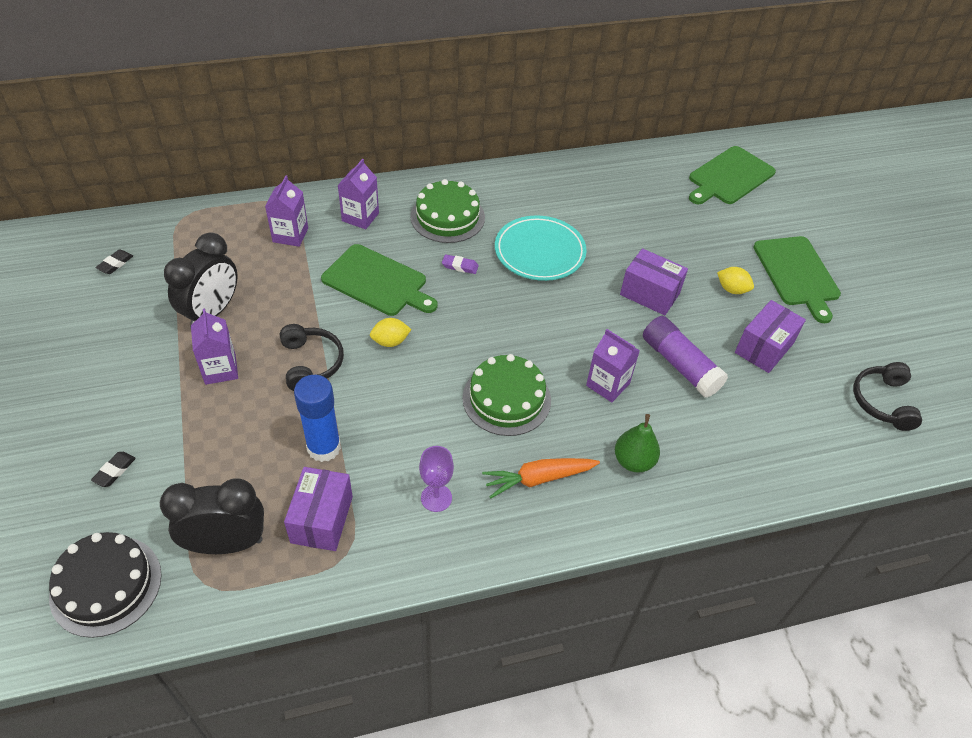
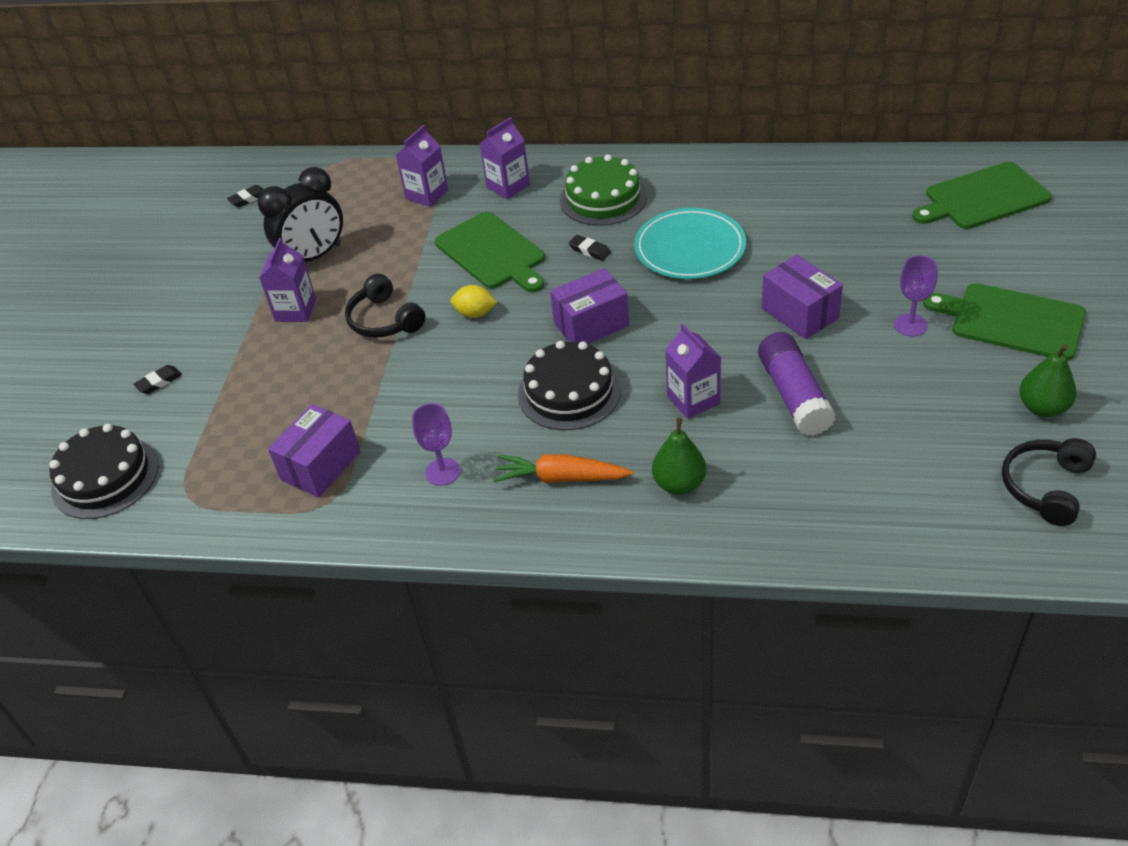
camera: 30 degrees right, 5 degrees down
black clock [160,478,264,554] -> none
black headphones [280,324,344,391] -> black headphones turned 135 degrees clockwise [345,274,426,338]
blue glue stick [294,375,341,462] -> none
purple eraser [442,254,479,274] -> black eraser [569,235,611,261]
green cake [462,354,551,436] -> black cake [518,341,621,430]
yellow lemon [717,267,754,294] -> purple goblet [894,256,938,337]
purple box [735,300,806,373] -> purple box moved to [550,268,629,344]
green cutting board [754,236,841,323] -> green cutting board turned 105 degrees clockwise [923,283,1086,361]
none -> green pear [1020,344,1077,417]

